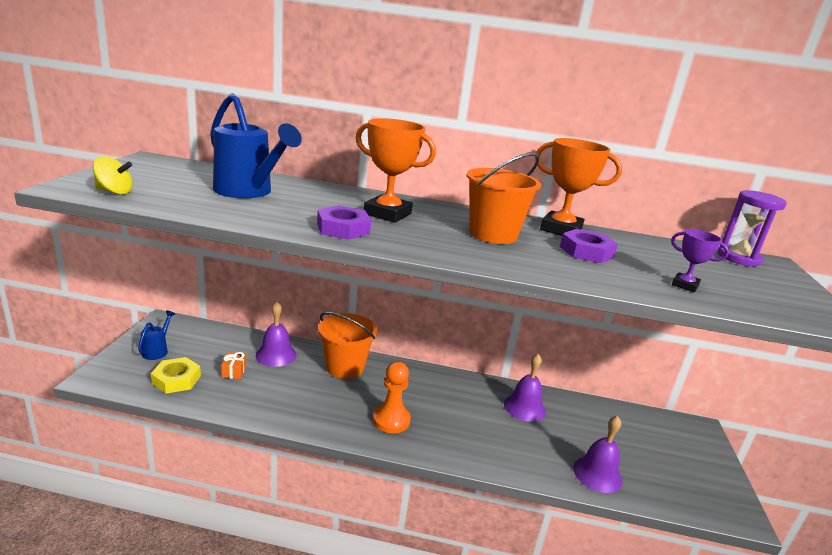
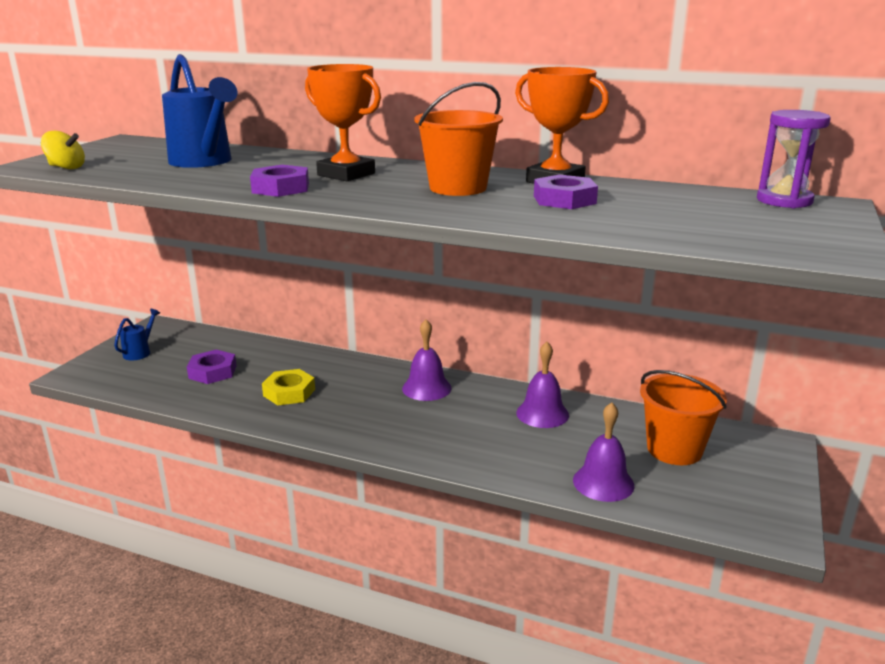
camera: 15 degrees right, 0 degrees up
yellow nut [151,357,201,394] -> yellow nut moved to [262,369,315,405]
orange gift [221,352,246,379] -> purple nut [187,349,237,384]
purple bell [256,302,297,367] -> purple bell moved to [402,319,452,401]
orange bucket [318,312,377,379] -> orange bucket moved to [640,370,727,465]
orange pawn [373,361,411,433] -> none
purple trophy [671,229,729,292] -> none

